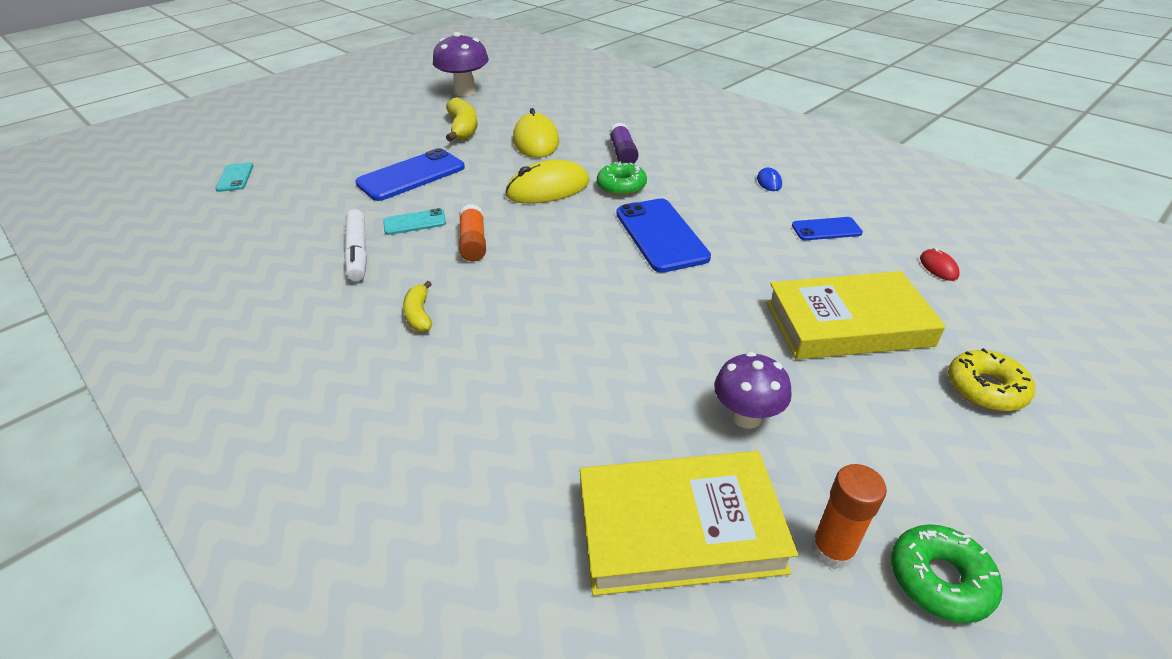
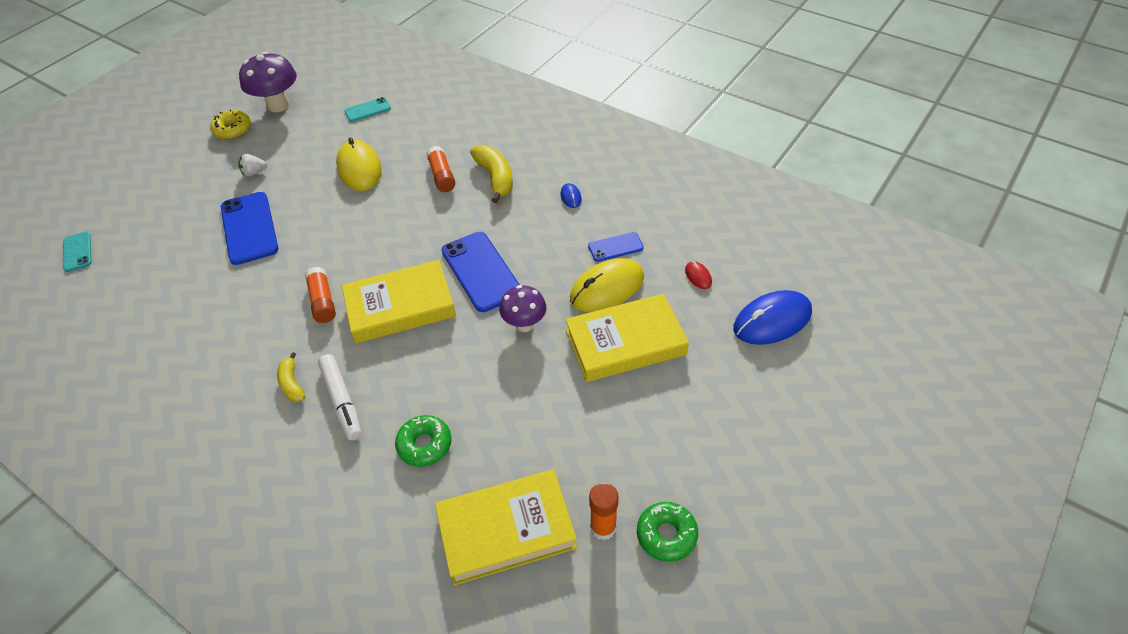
camera: 10 degrees left, 10 degrees up
white marker [344,209,367,281] -> white marker moved to [318,354,362,441]
blue phone [355,148,465,201] -> blue phone turned 60 degrees counterclockwise [221,192,278,265]
turquoise phone [383,208,446,235] -> turquoise phone moved to [344,97,391,122]
yellow banana [446,97,478,142] -> yellow banana moved to [470,145,513,203]
yellow mouse [505,160,590,204] -> yellow mouse moved to [570,258,644,312]
green donut [597,162,647,196] -> green donut moved to [395,415,452,467]
purple glue stick [609,123,638,164] -> orange glue stick [426,146,455,192]
purple mushroom [714,352,792,429] -> purple mushroom moved to [499,285,546,332]
yellow donut [948,348,1035,411] -> yellow donut moved to [210,109,251,140]
none -> white strawberry [238,154,267,177]
none -> yellow book [342,260,456,343]
none -> blue mouse [734,290,812,345]

